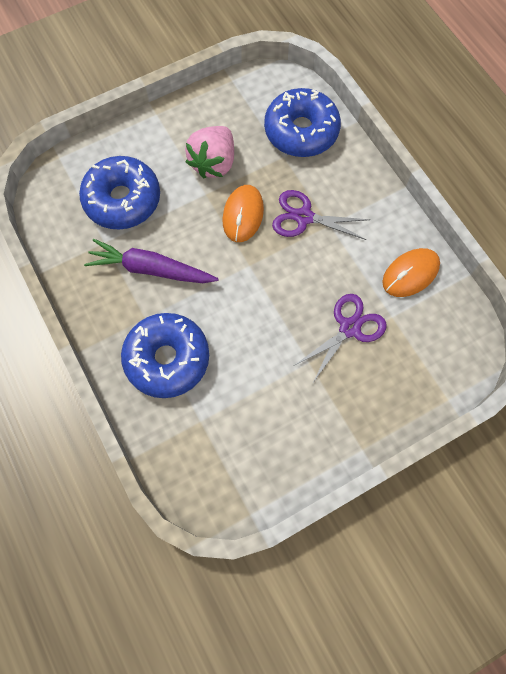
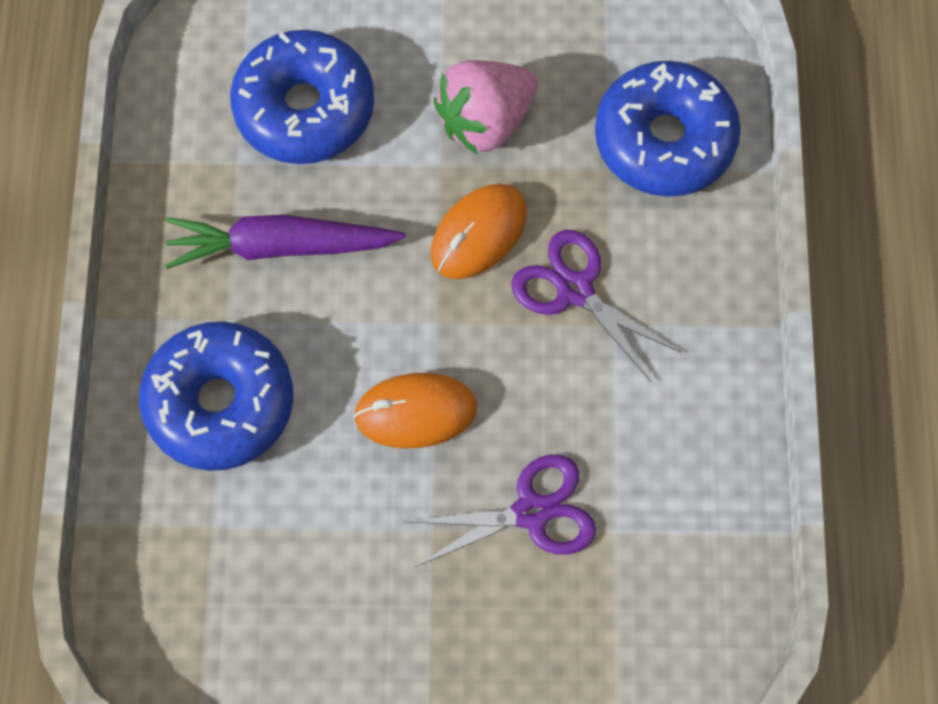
camera: 30 degrees right, 0 degrees up
purple carrot [84,239,219,283] -> purple carrot turned 45 degrees counterclockwise [165,215,406,269]
orange mouse [382,248,440,297] -> orange mouse moved to [353,373,477,449]

